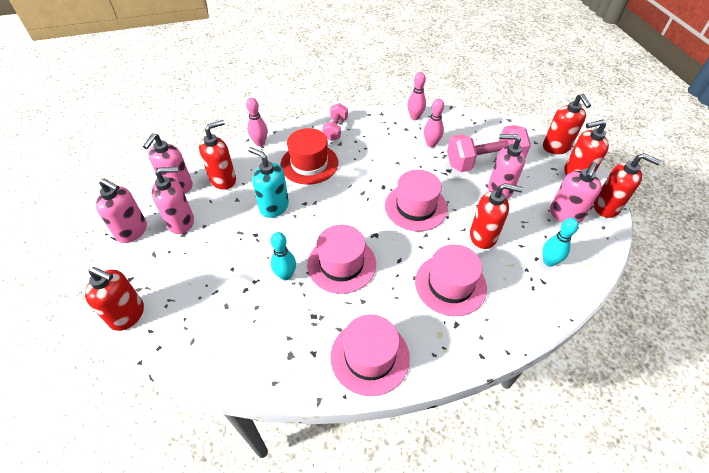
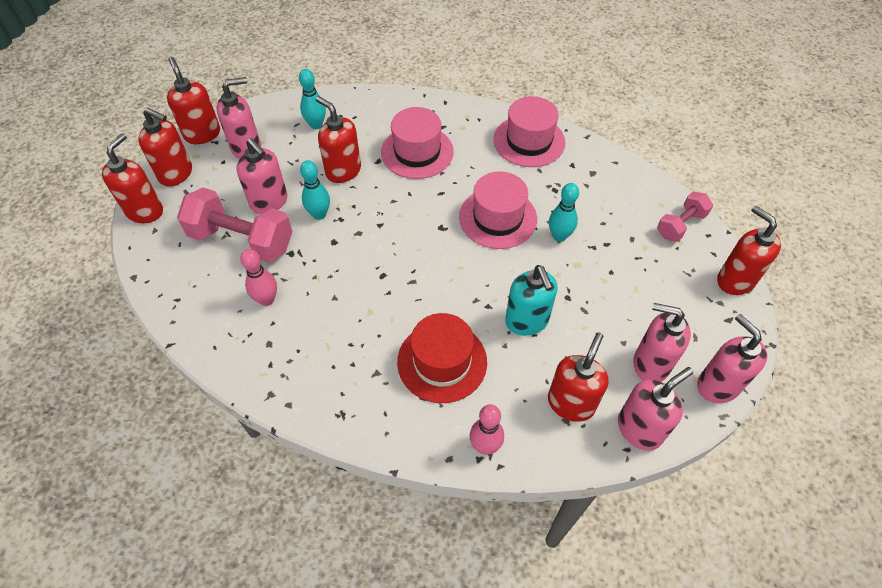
camera: 145 degrees left, 5 degrees up
red soap dispenser [199,120,236,190] -> red soap dispenser turned 120 degrees clockwise [548,332,609,422]
pink dumbbell [322,103,348,141] -> pink dumbbell moved to [657,192,713,242]
pink hat [385,170,448,231] -> none
pink bowling pin [407,72,426,120] -> none
none -> turquoise bowling pin [300,160,330,220]

